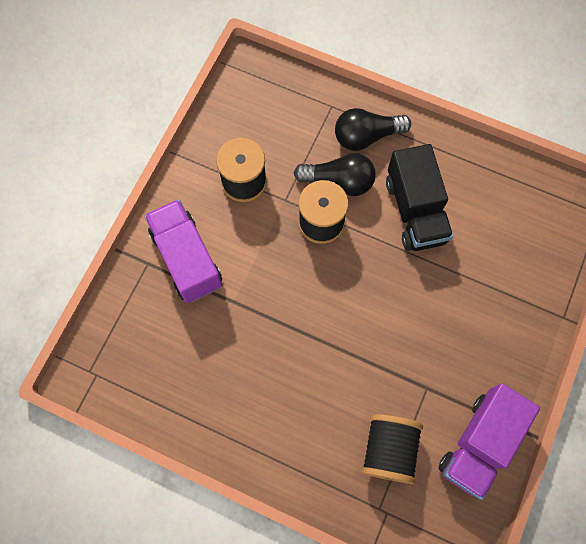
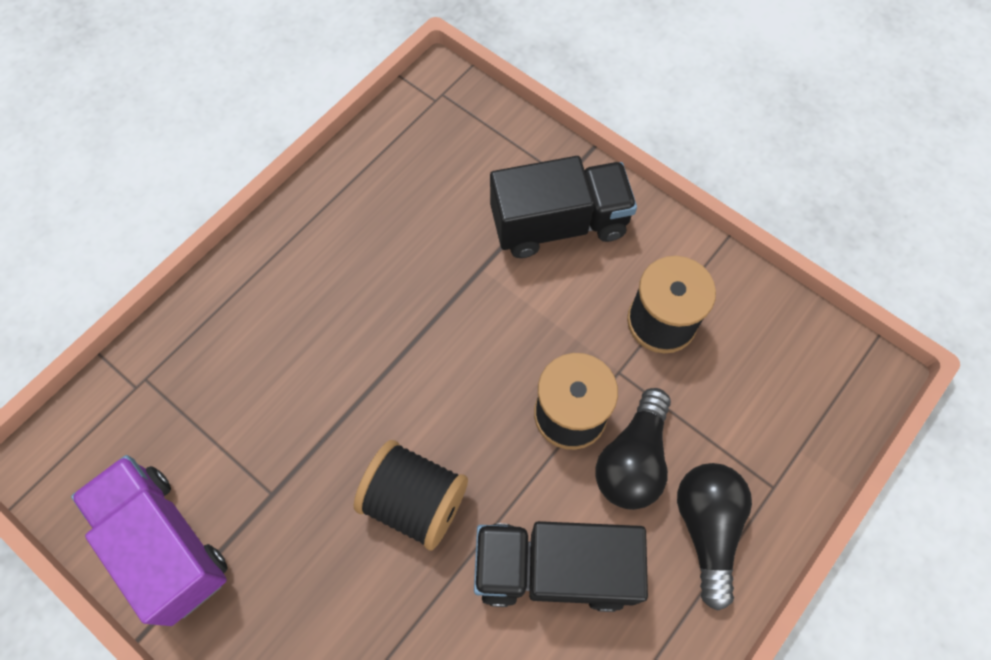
camera: 105 degrees right, 5 degrees down
purple truck [144,199,222,303] -> black truck [490,156,637,258]
black spool [361,414,423,484] -> black spool moved to [354,440,468,551]

